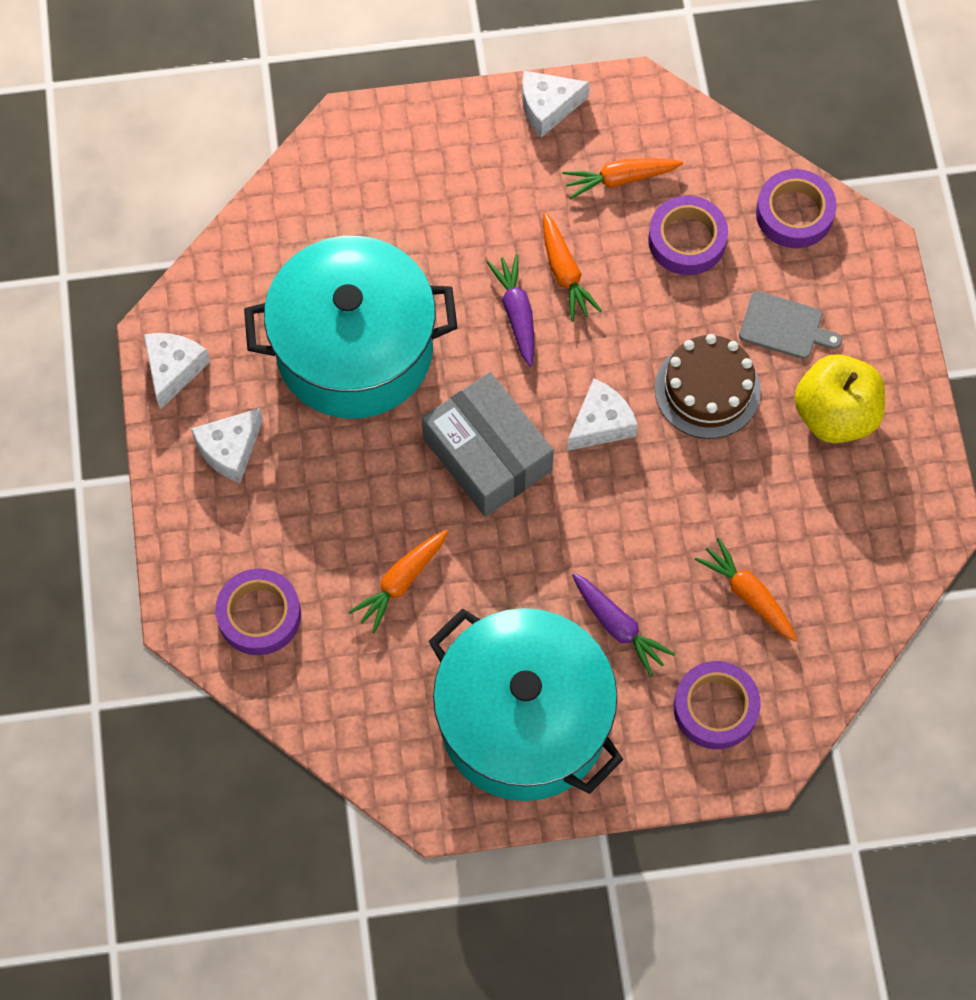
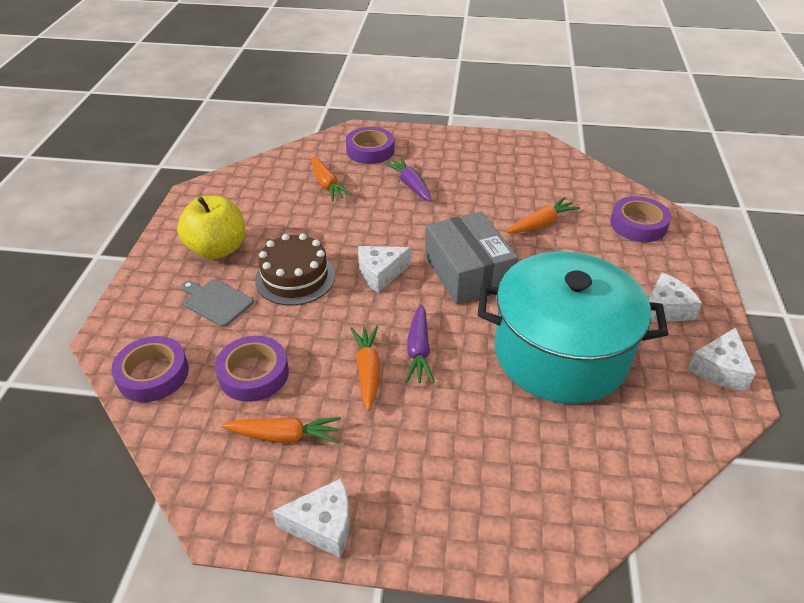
camera: 165 degrees left, 25 degrees down
turquoise pot [429,608,624,801] -> none

